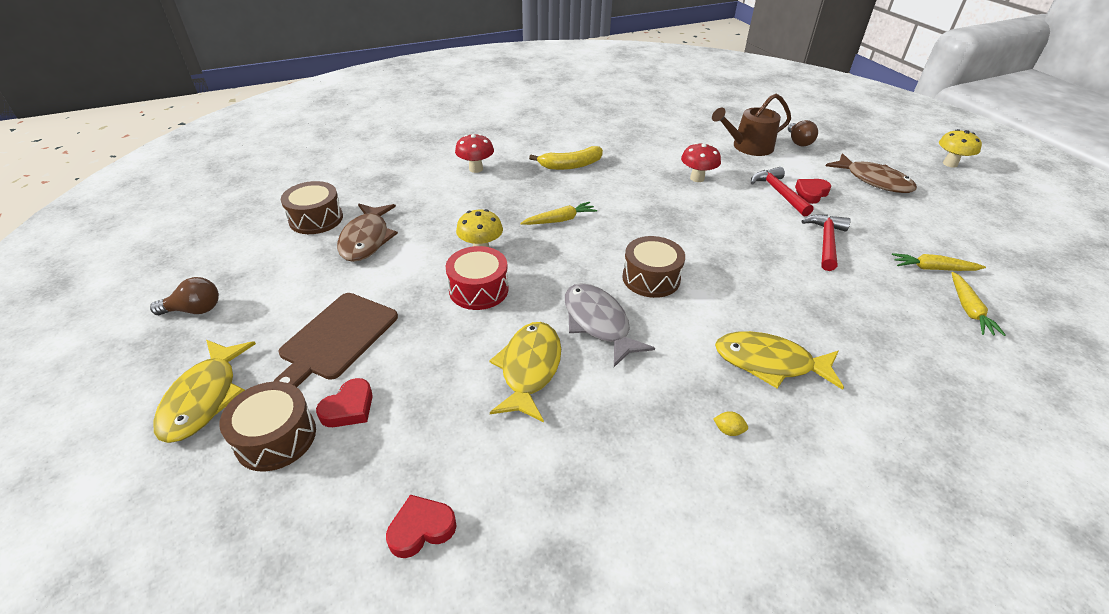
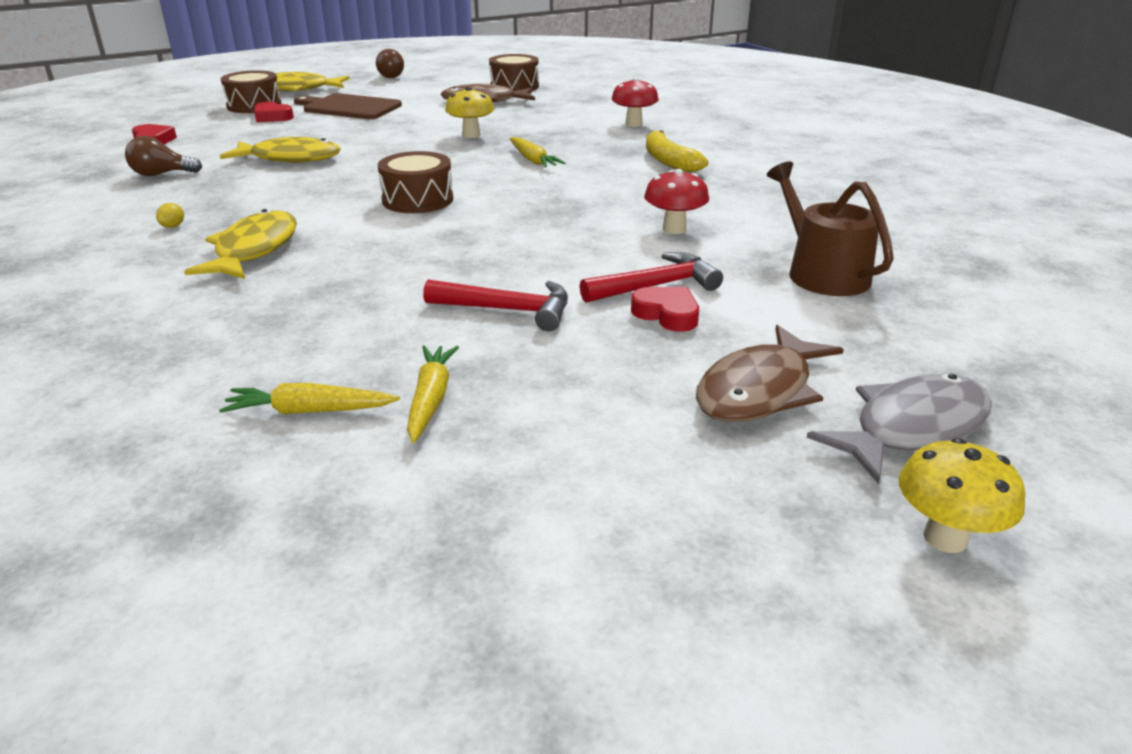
camera: 85 degrees right, 10 degrees down
red drum [446,246,509,310] -> none
grey fish [565,283,655,367] -> grey fish moved to [807,374,992,484]
brown light bulb [788,120,818,147] -> brown light bulb moved to [125,136,202,176]

